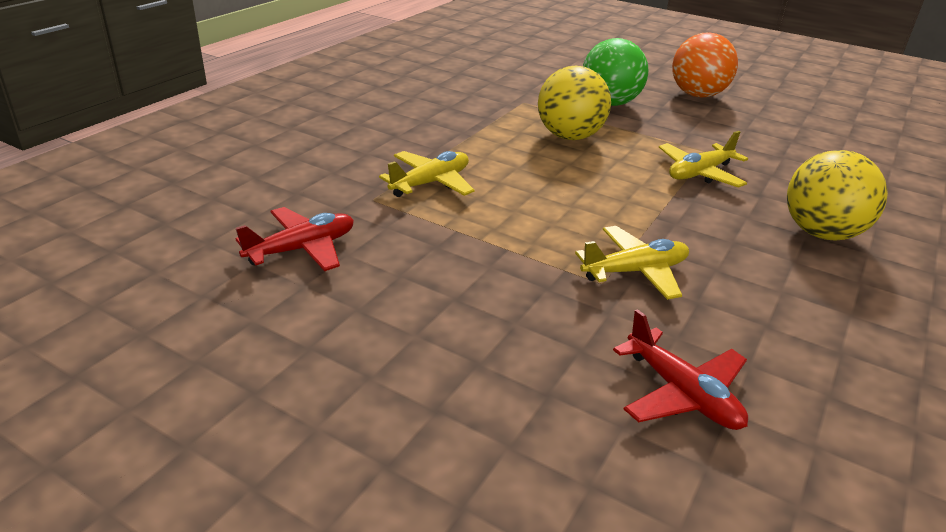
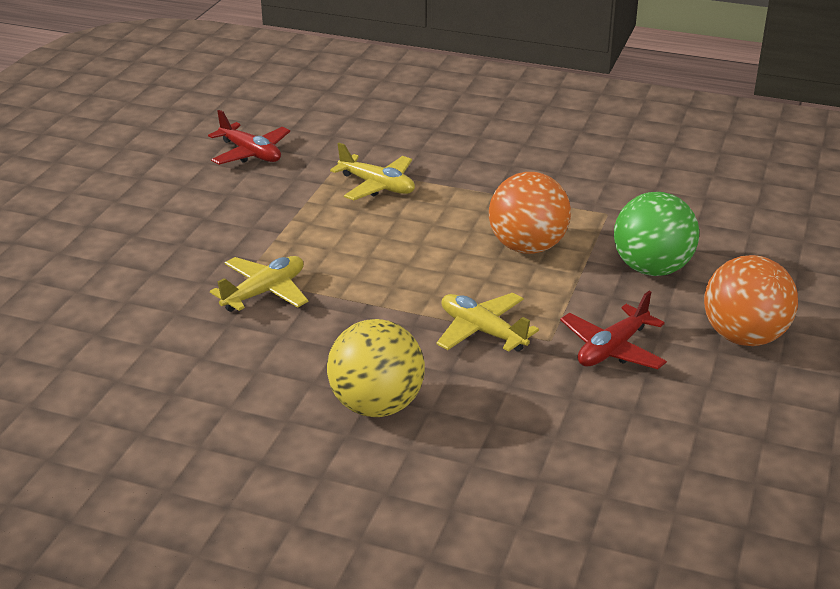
camera: 80 degrees right, 0 degrees up
yellow ball [538,66,611,140] -> orange ball [489,172,571,254]
yellow plane [575,226,689,300] -> yellow plane turned 105 degrees counterclockwise [210,256,308,312]
red plane [613,309,748,430] -> red plane moved to [560,291,667,369]

